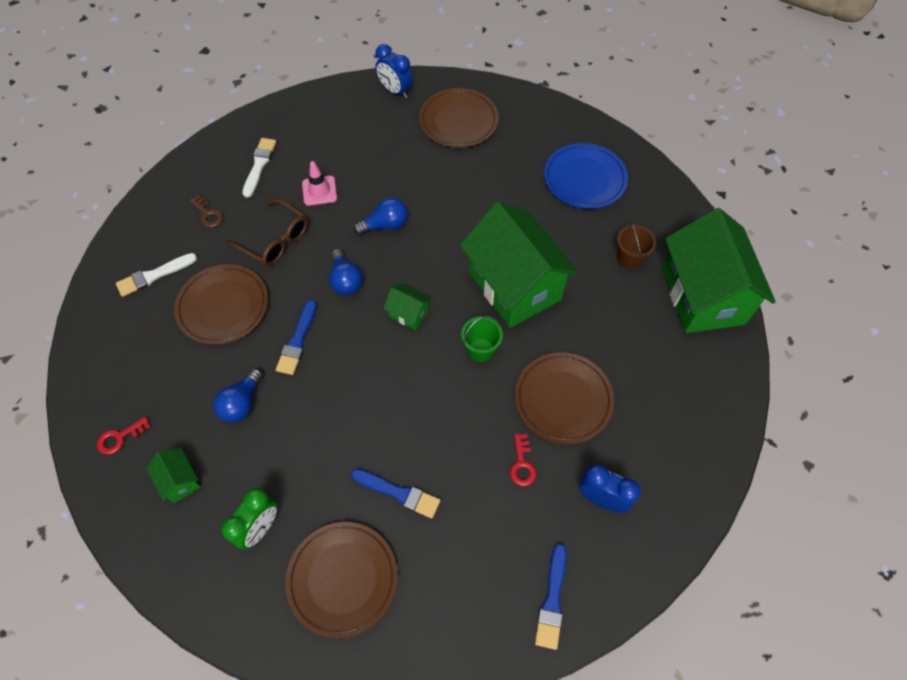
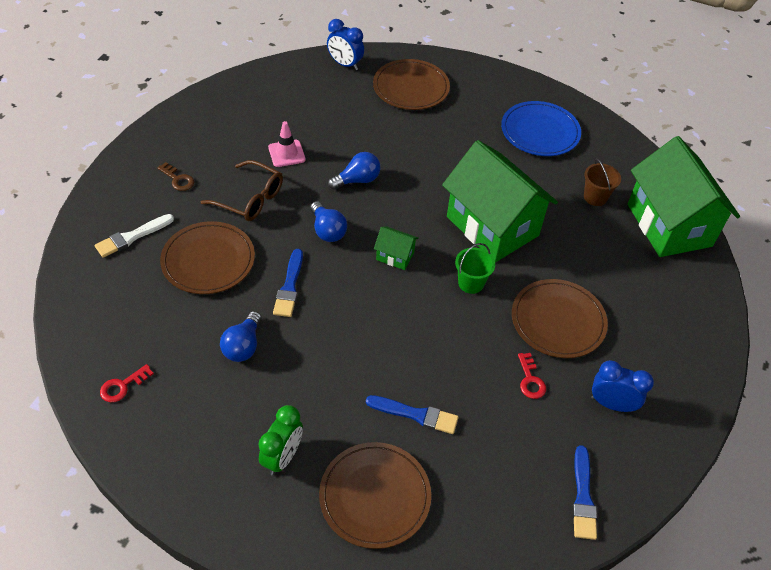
camera: 10 degrees left, 10 degrees down
green house [146,448,201,503] -> none
white brush [242,138,277,198] -> none

